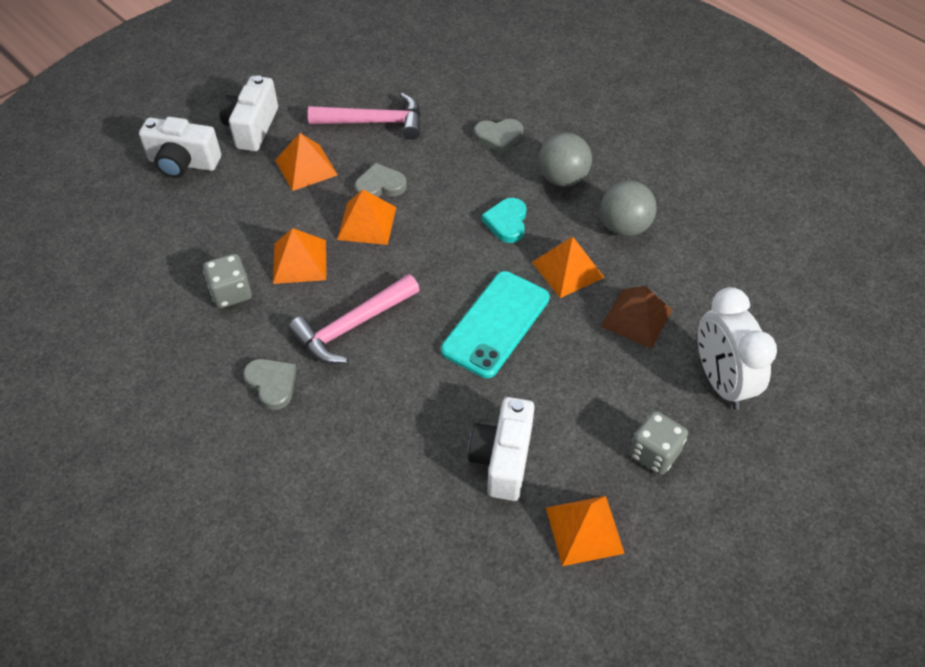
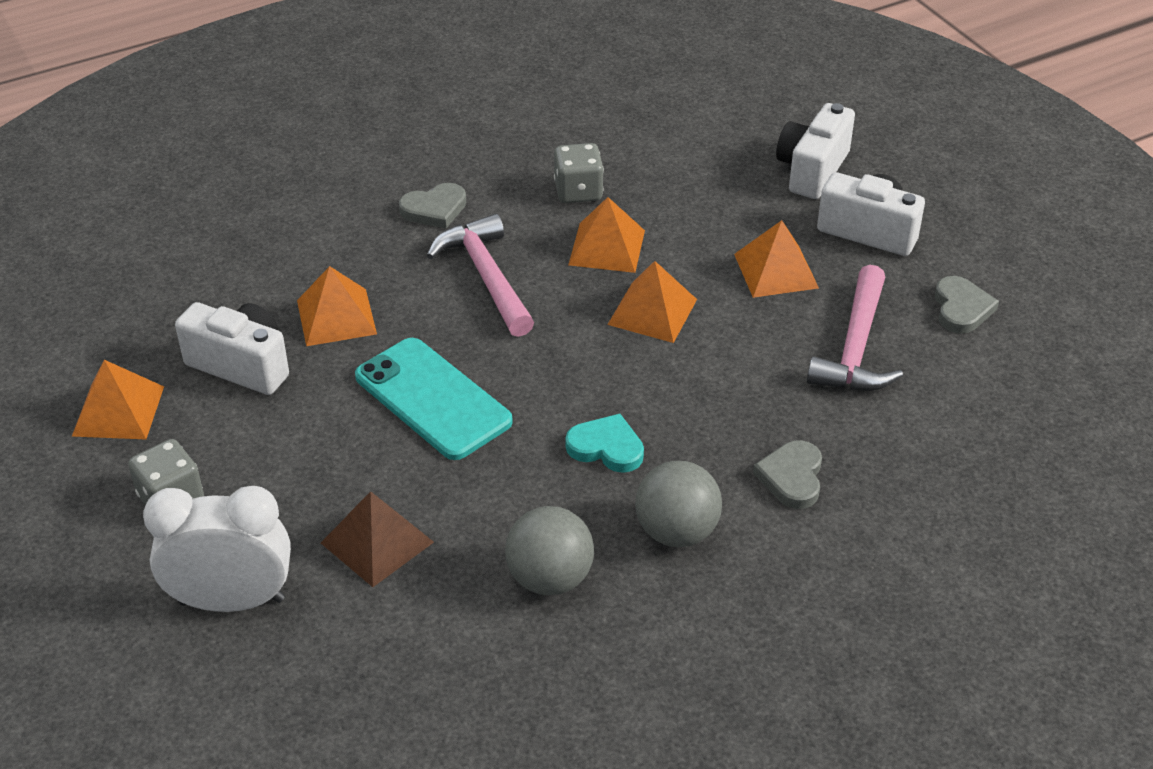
camera: 105 degrees right, 10 degrees down
grey heart [355,163,407,197] -> grey heart moved to [935,276,999,334]
orange pyramid [532,236,605,298] -> orange pyramid moved to [297,266,377,346]

